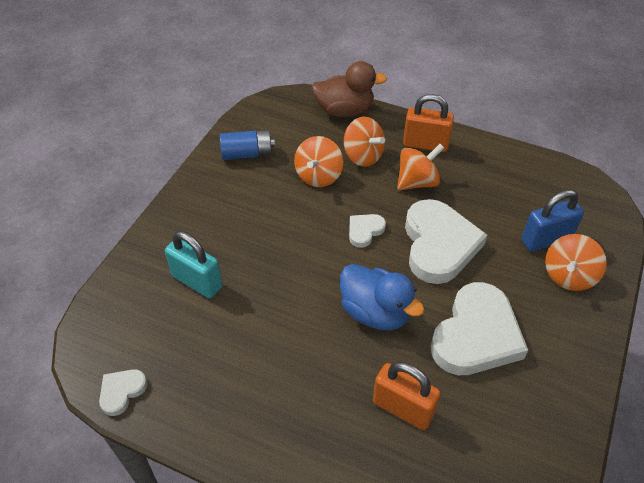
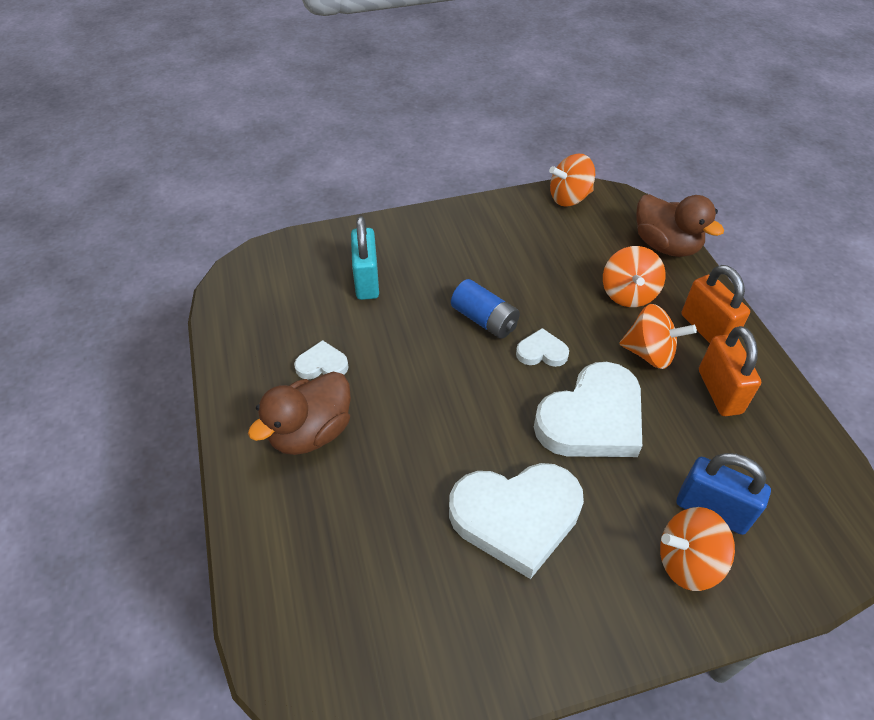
camera: 50 degrees right, 0 degrees up
white heart [99,369,147,416] -> white heart moved to [294,340,349,379]
blue battery [220,130,275,160] -> blue battery moved to [451,279,520,339]
orange spinning top [294,136,343,187] -> orange spinning top moved to [549,154,595,206]
blue duck [340,264,424,331] -> none
orange padlock [373,362,441,430] -> orange padlock moved to [699,326,761,416]
none -> brown duck [248,371,351,455]

